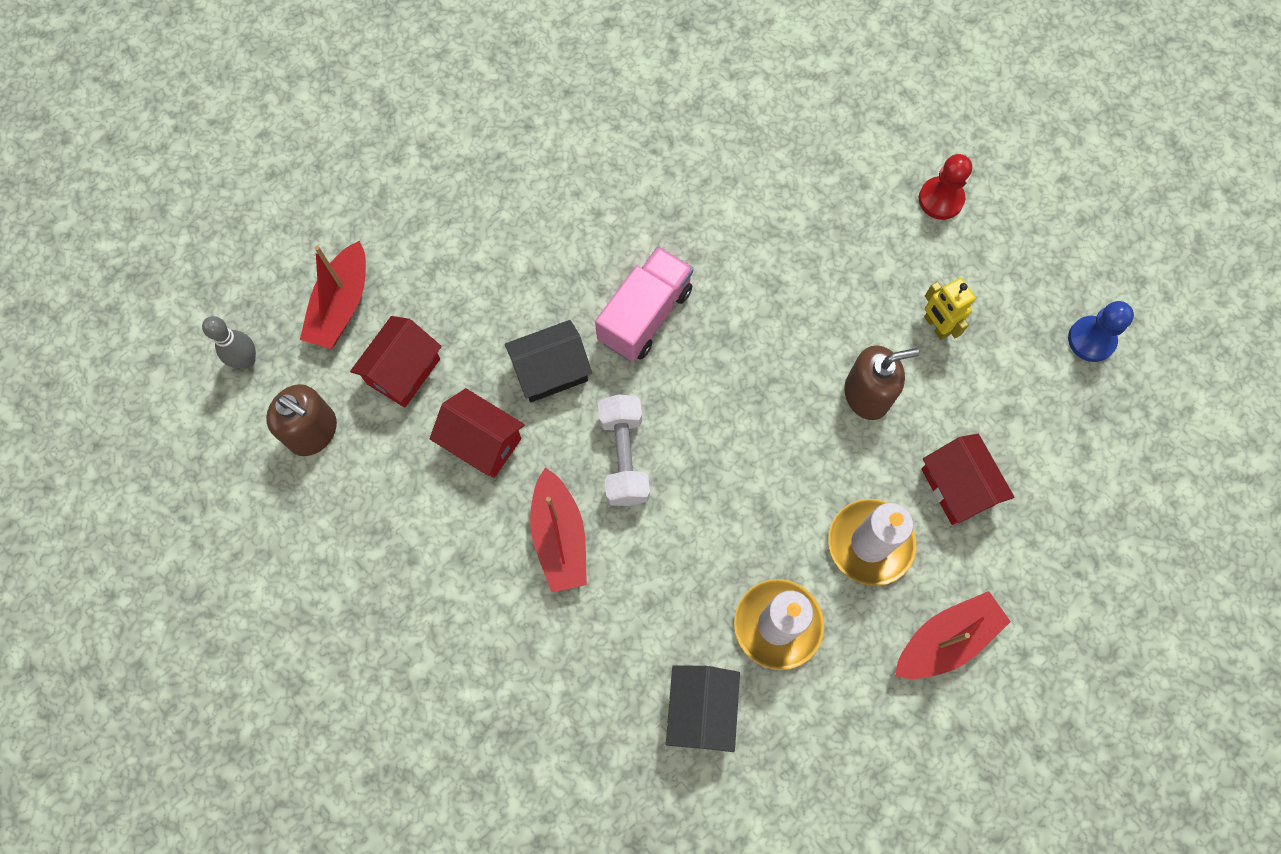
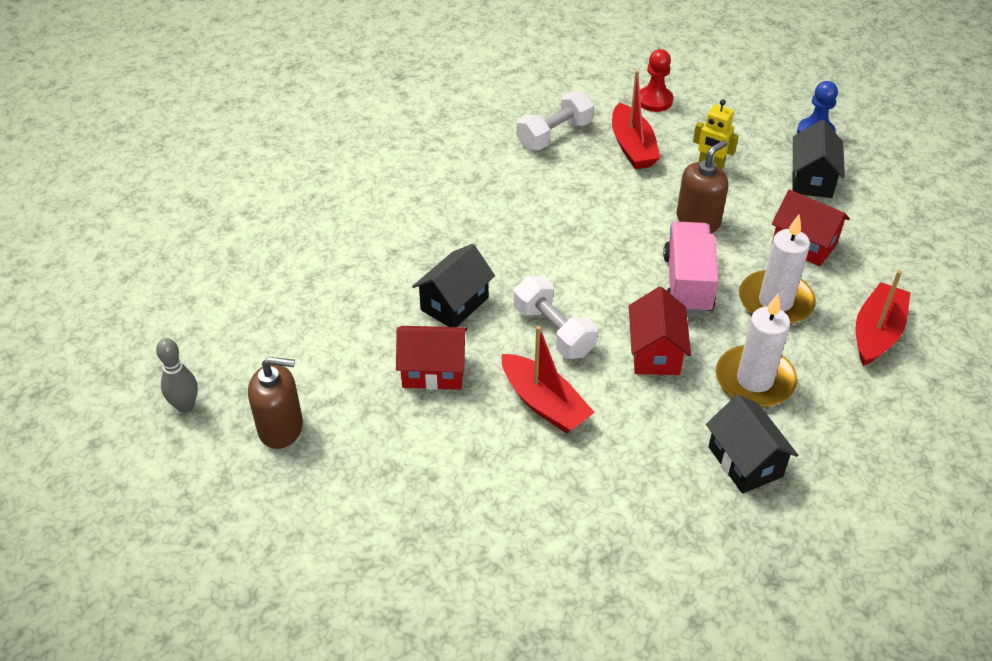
camera: 30 degrees left, 25 degrees down
red boat [300,241,366,349] -> red boat moved to [612,70,660,169]
red house [350,316,442,408] -> red house moved to [629,287,691,375]
pink truck [595,246,694,362] -> pink truck moved to [663,222,719,314]
none -> white dumbbell [516,91,594,150]
none -> black house [793,120,845,198]

